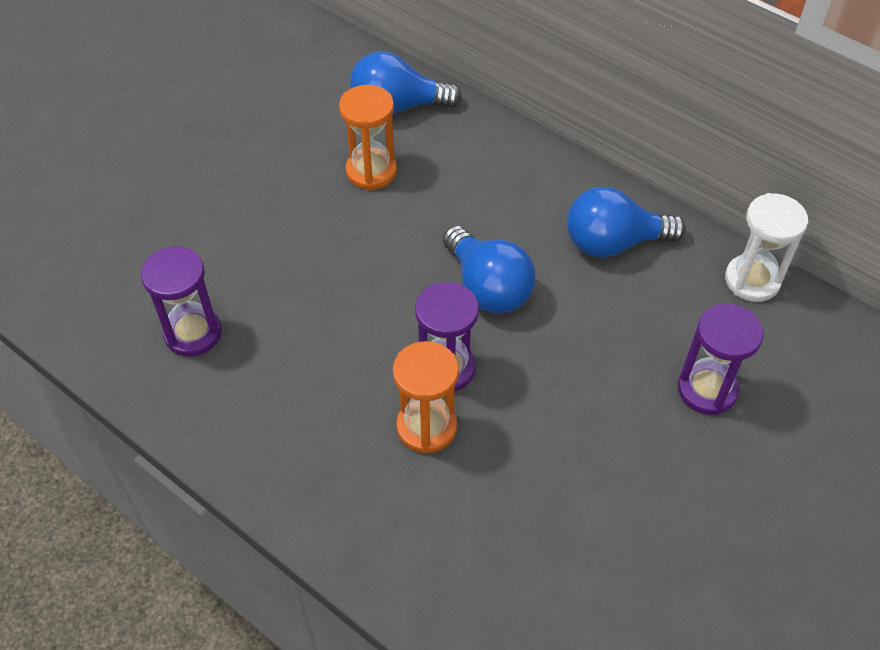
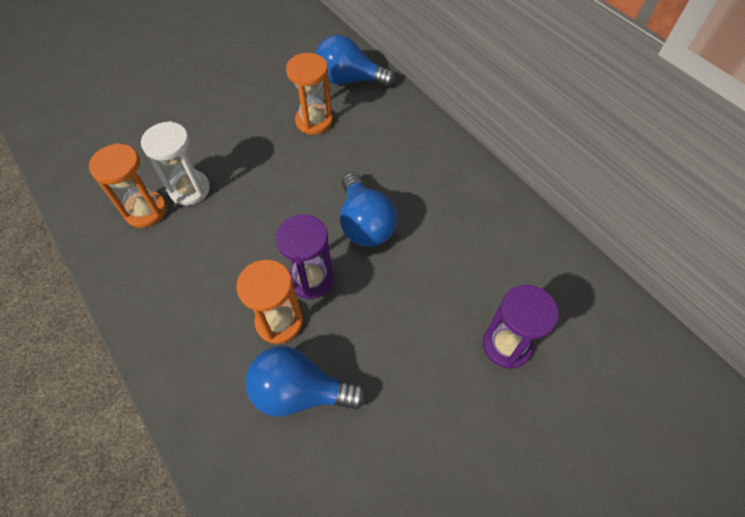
camera: 15 degrees right, 5 degrees up
purple hourglass [141,247,222,356] -> orange hourglass [89,143,167,228]
blue light bulb [567,187,686,258] -> blue light bulb moved to [245,346,367,417]
white hourglass [725,193,808,302] -> white hourglass moved to [141,121,210,206]

